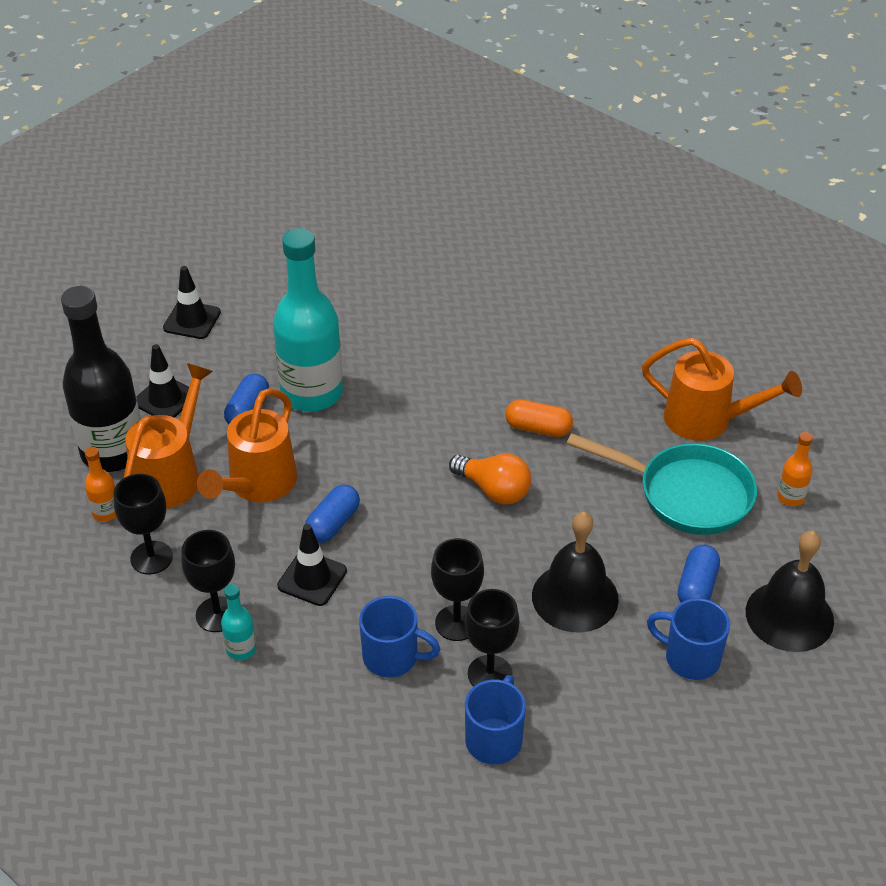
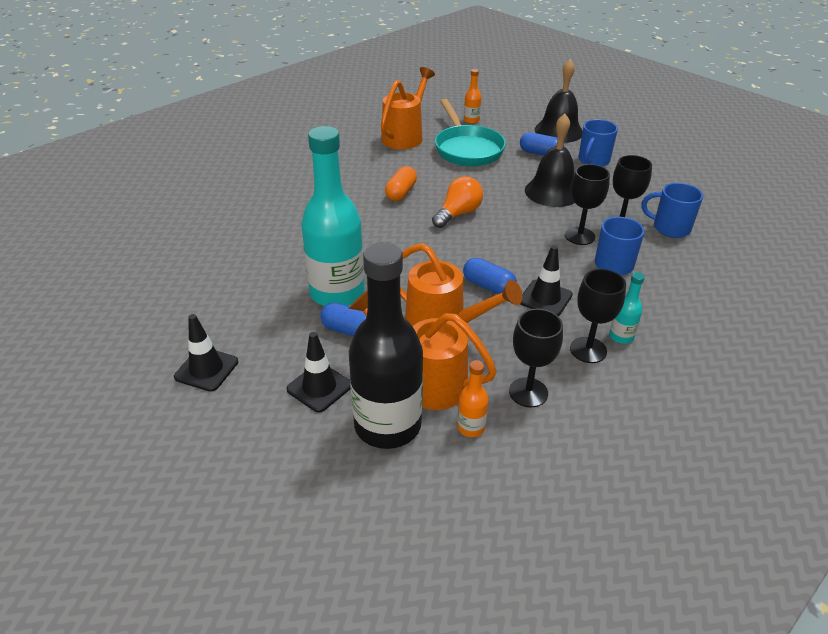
camera: 85 degrees left, 5 degrees down
turquoise pan [567,433,757,535] -> turquoise pan turned 135 degrees clockwise [435,99,506,167]

